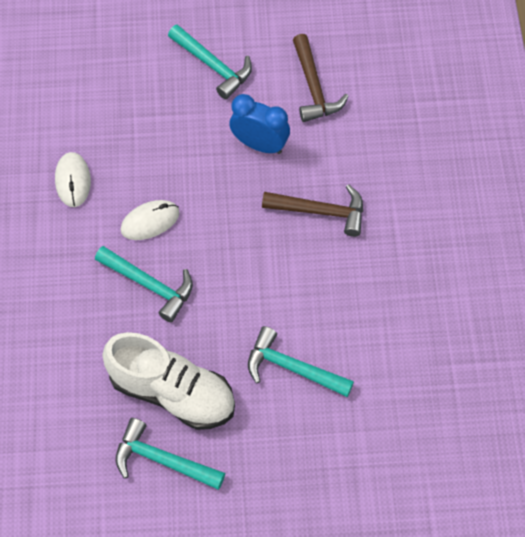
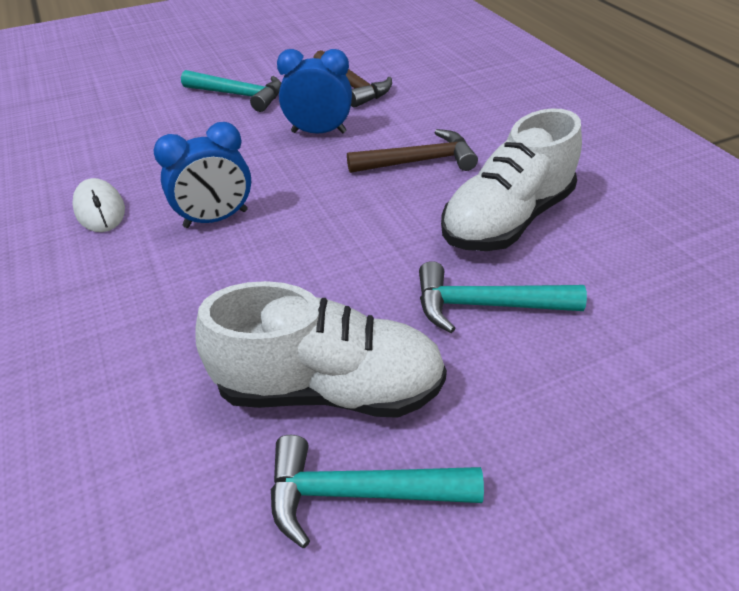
camera: 20 degrees left, 20 degrees down
turquoise hammer [95,246,193,323] -> none
white mouse [120,200,180,240] -> blue clock [154,122,251,228]
none -> white shoe [441,108,582,251]

